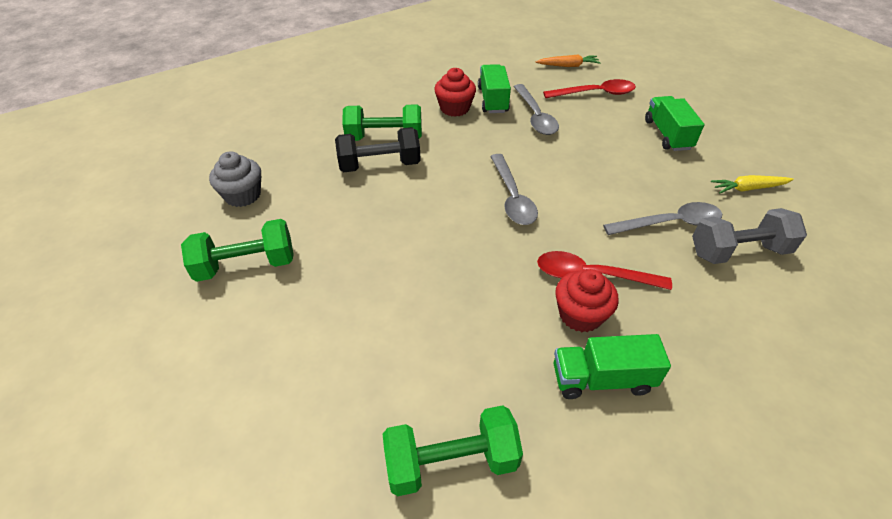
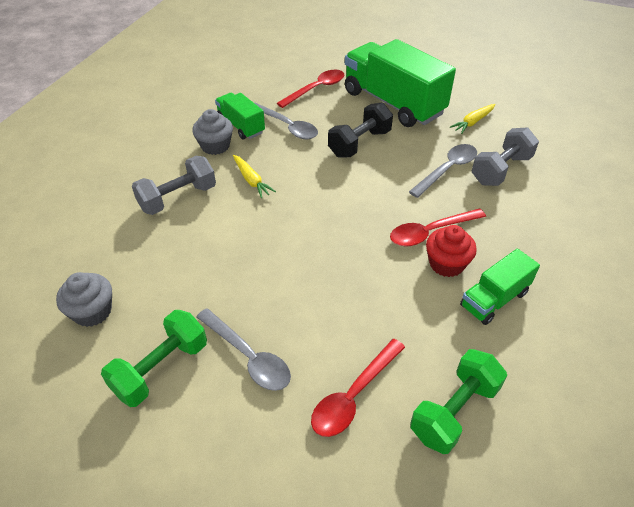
camera: 35 degrees left, 0 degrees up
black dumbbell [335,127,421,172] -> black dumbbell moved to [328,102,393,158]
green dumbbell [343,104,422,141] -> grey dumbbell [132,156,216,215]
red cupcake [434,68,476,117] -> grey cupcake [192,109,233,155]
grey spoon [490,154,538,225] -> grey spoon moved to [196,308,291,391]
orange carrot [536,54,601,67] -> none
green truck [645,96,704,151] -> green truck [345,39,456,127], size x1.94
none -> yellow carrot [233,155,276,198]
none -> red spoon [311,339,405,437]

